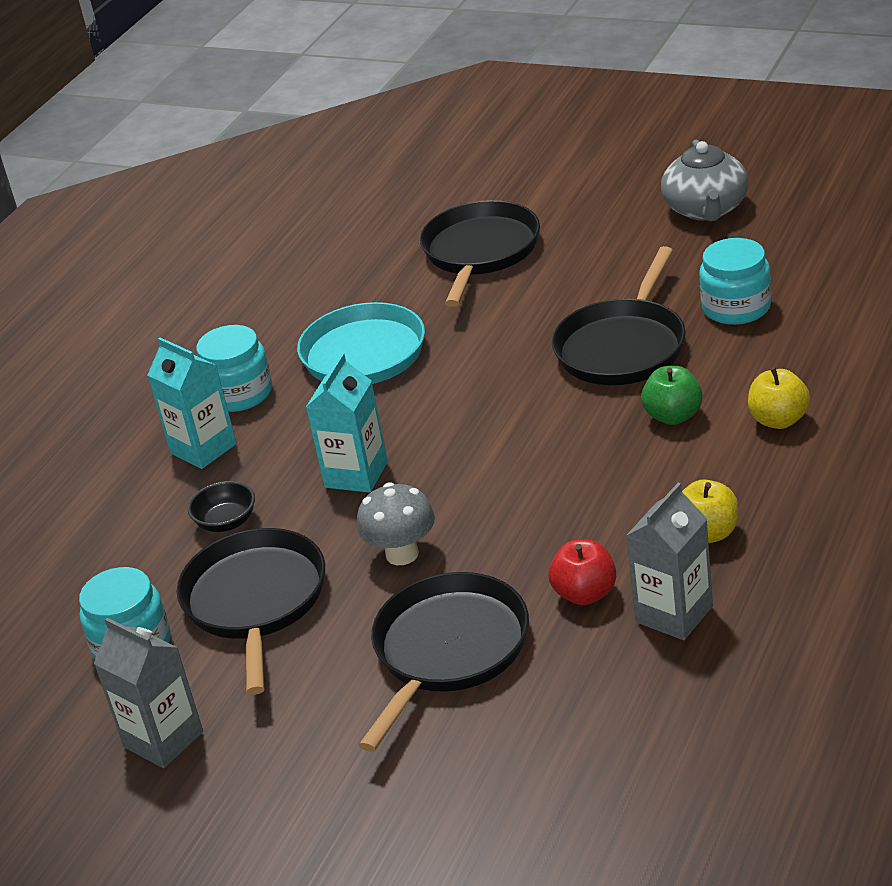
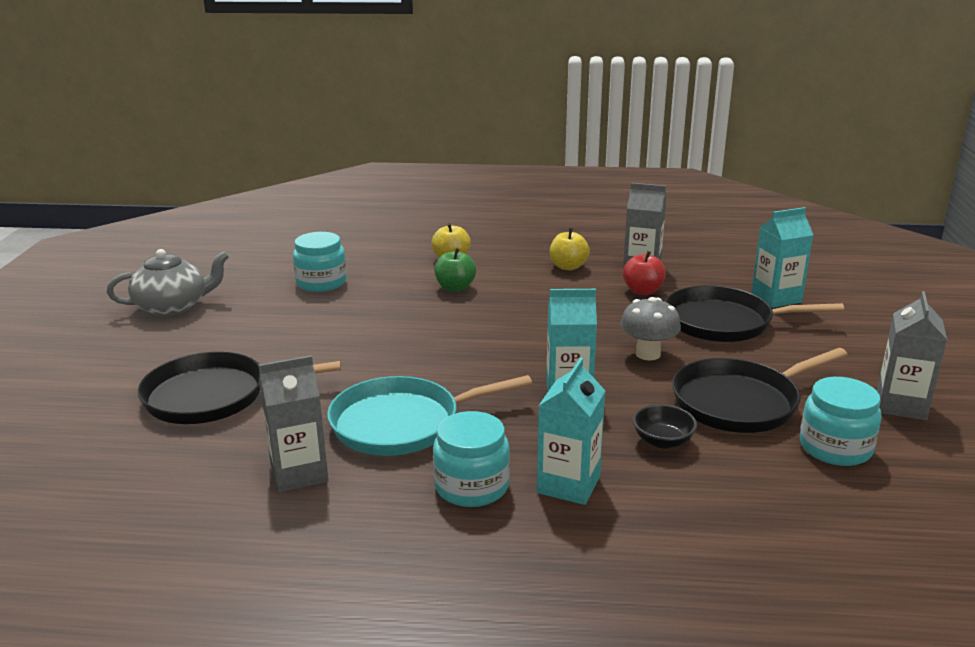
camera: 115 degrees left, 10 degrees down
black pan [552,246,686,385] -> none
none -> grey carton [259,355,329,492]
none -> turquoise carton [751,207,813,308]

